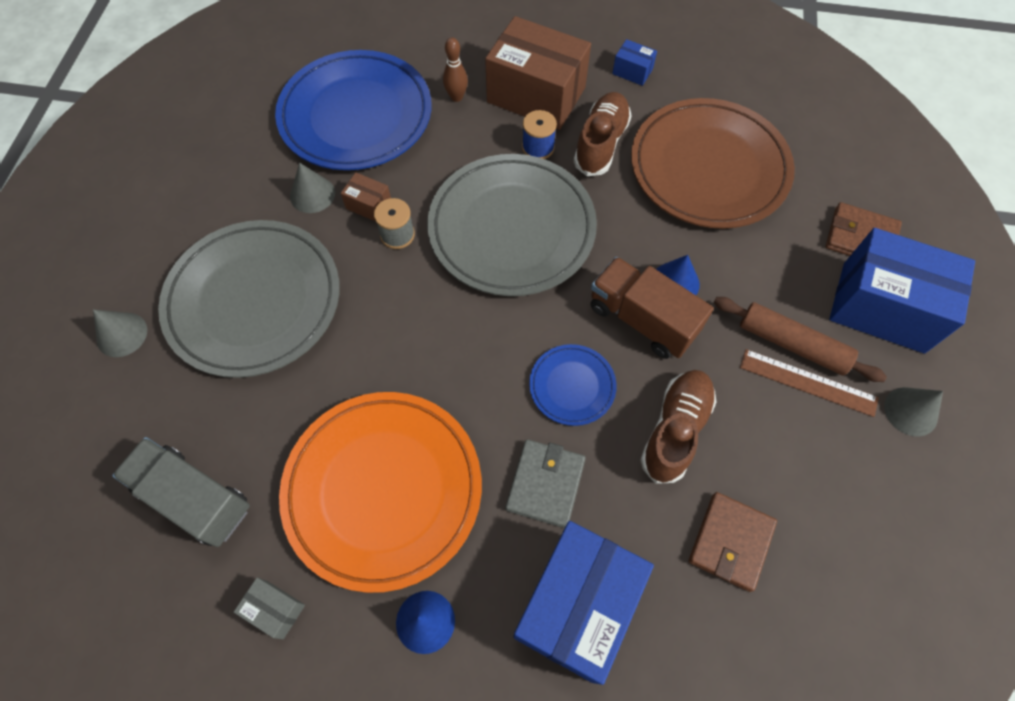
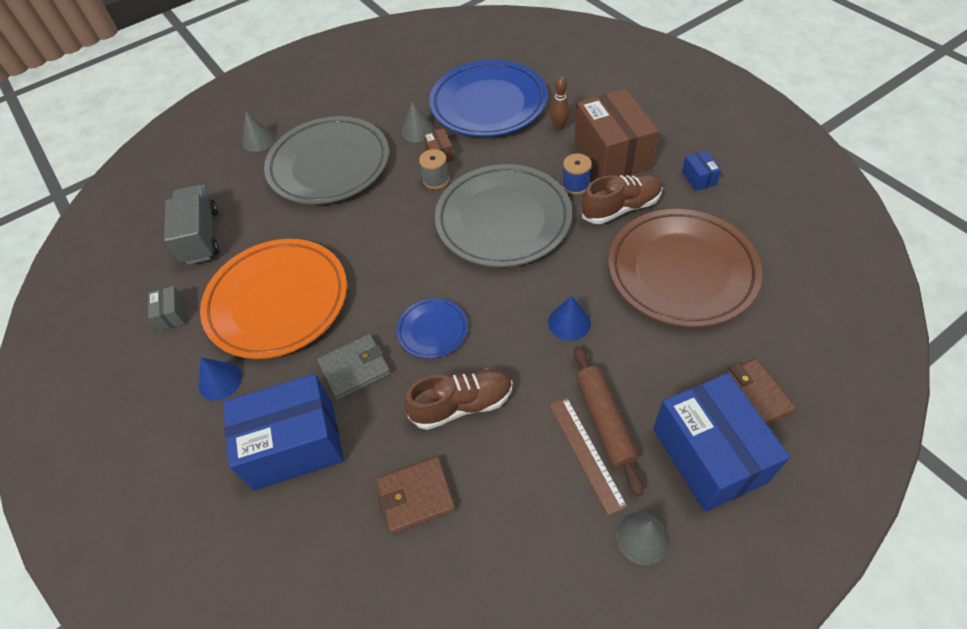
camera: 50 degrees right, 10 degrees down
brown truck [591,257,714,359] -> none

